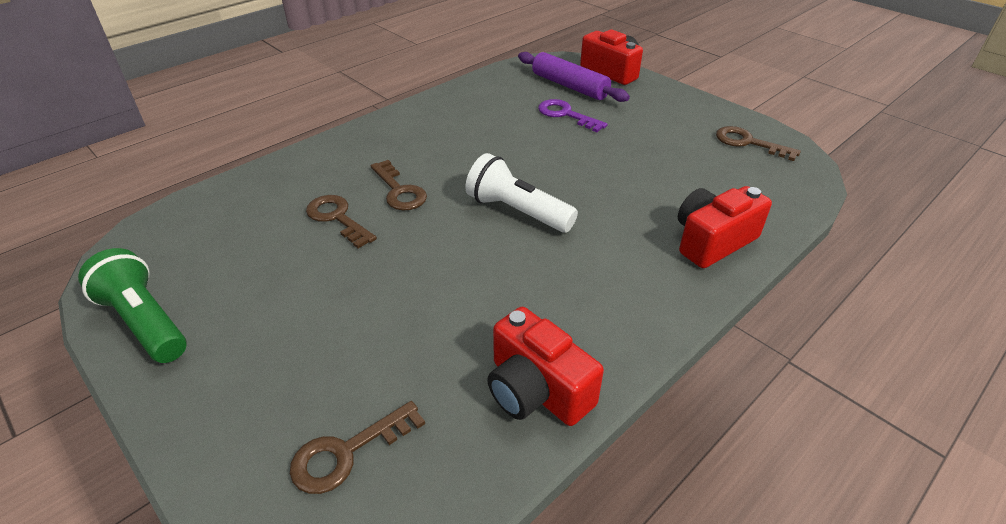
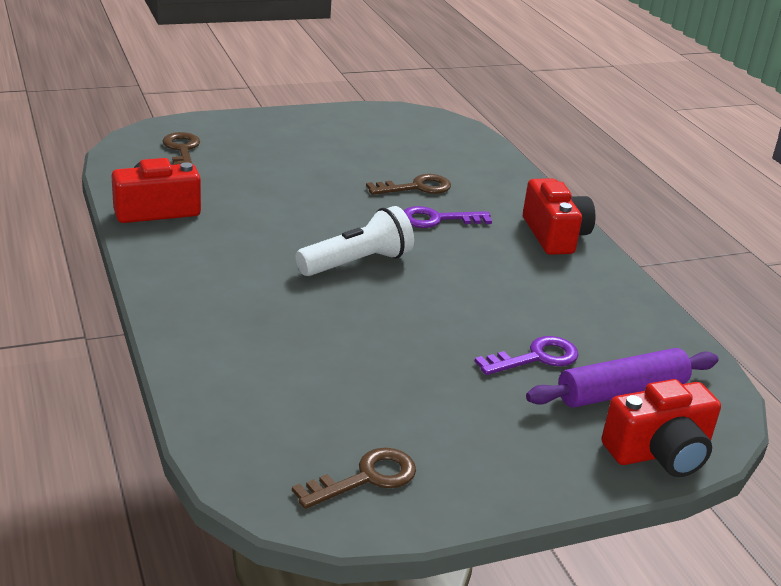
camera: 110 degrees right, 10 degrees down
green flashlight [78,248,187,363] -> none
brown key [371,160,427,210] -> purple key [404,206,492,228]
red camera [678,186,772,268] -> red camera moved to [523,178,596,255]

